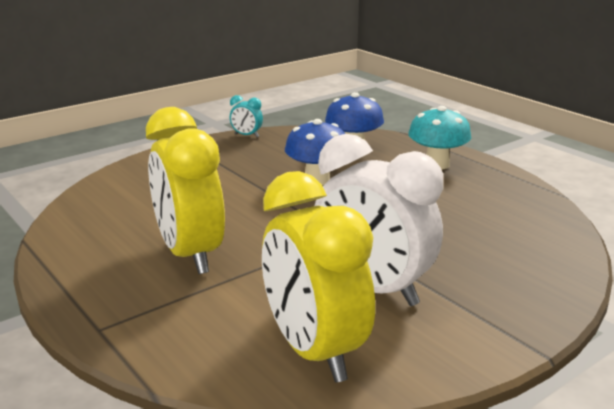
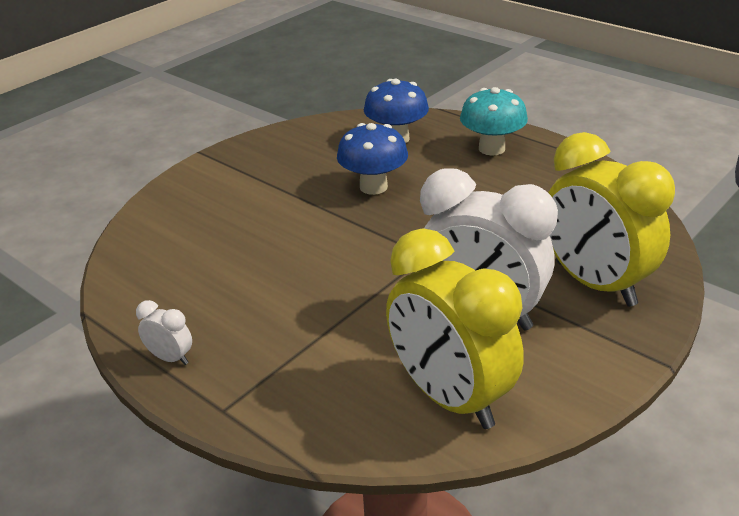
camera: 10 degrees left, 10 degrees up
yellow clock [146,107,225,274] -> yellow clock moved to [548,132,675,307]
turquoise clock [230,95,263,137] -> none
none -> white clock [136,300,192,365]

